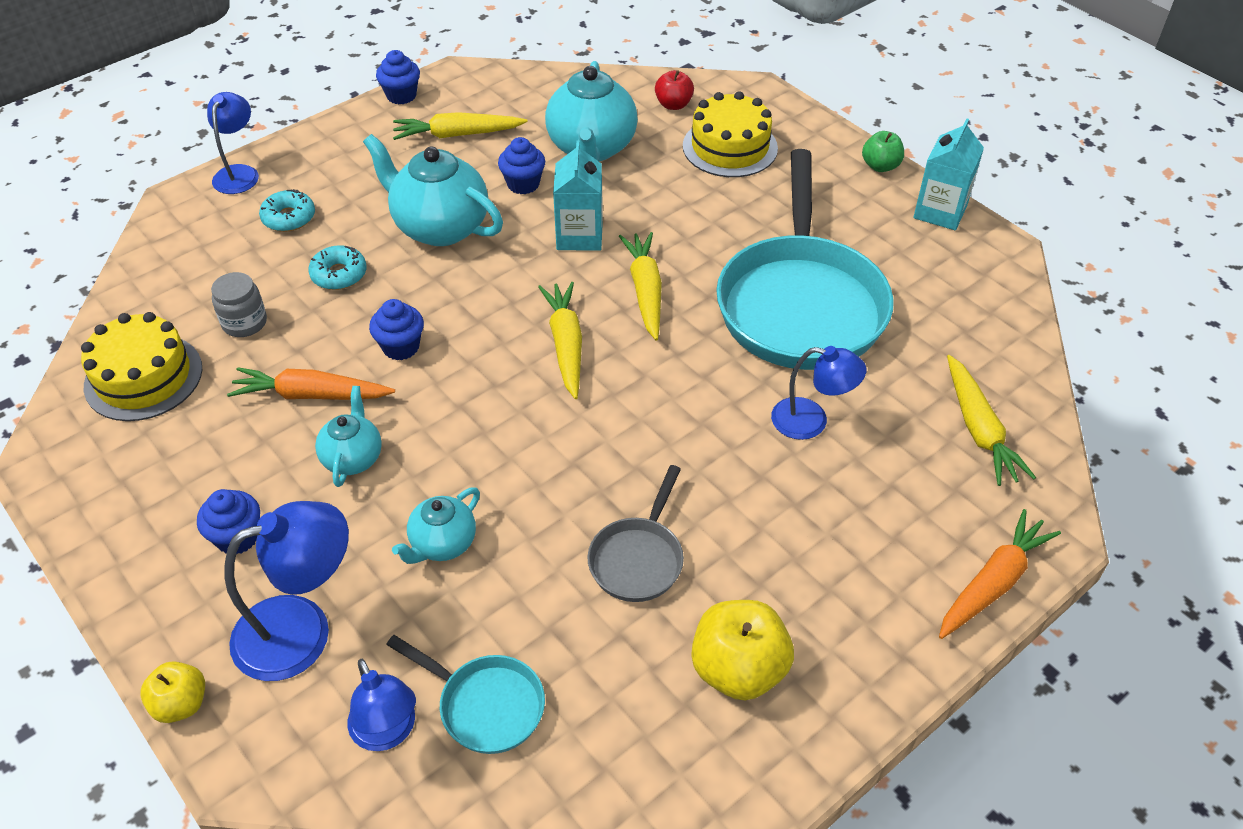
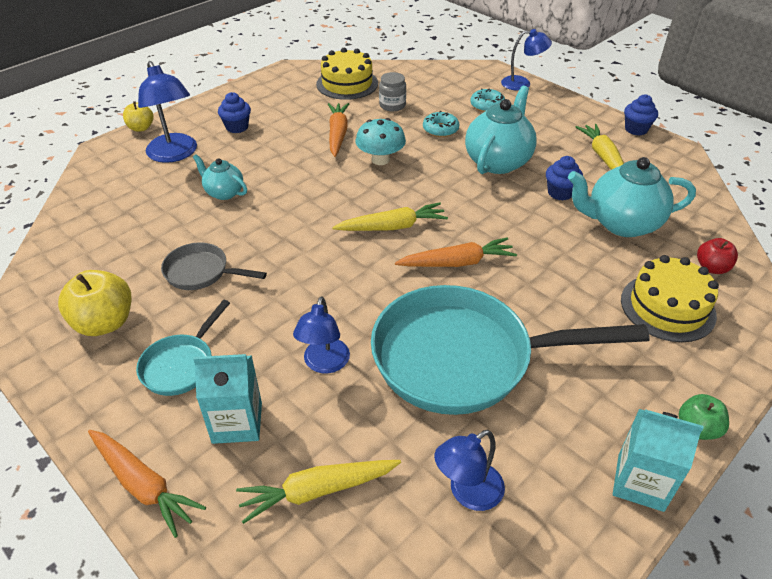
camera: 85 degrees right, 5 degrees down
turquoise teapot [315,386,382,487] -> none
blue lamp [347,659,416,751] -> blue lamp moved to [434,430,505,511]
blue cupcake [369,299,424,360] -> turquoise mushroom [356,118,406,165]
turquoise pan [386,635,545,754] -> turquoise pan moved to [136,300,230,396]
turquoise carton [553,141,603,251] -> turquoise carton moved to [193,354,262,444]
yellow carrot [619,232,662,340] -> orange carrot [395,237,517,267]

